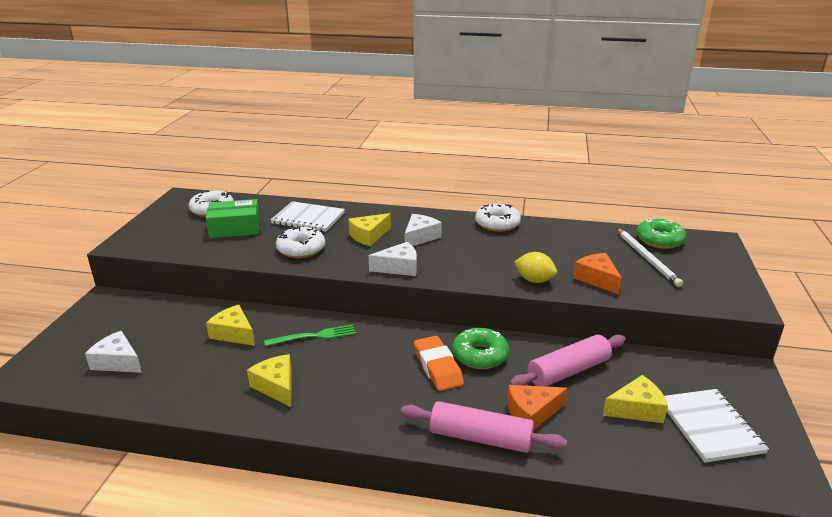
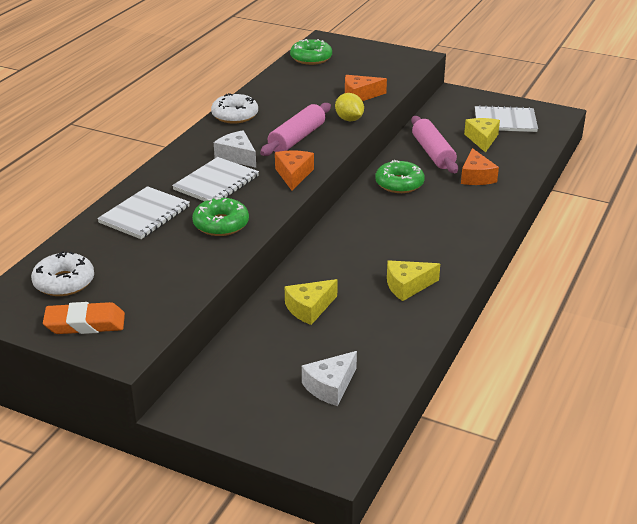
camera: 75 degrees left, 5 degrees up
green box [206,199,260,238] -> none
green fork [264,325,356,346] -> none
white donut [276,226,325,258] -> green donut [192,197,249,236]
yellow cheese [348,213,391,246] -> white notebook [172,157,259,201]
white cheese [369,242,417,276] -> orange cheese [275,150,314,191]
pink rolling pin [401,401,567,453] -> pink rolling pin moved to [260,103,331,156]
orange eraser [414,336,464,391] -> orange eraser moved to [43,302,125,334]
yellow lemon [515,252,557,283] -> yellow lemon turned 75 degrees counterclockwise [335,93,364,121]
white pencil [617,228,683,287] -> none

